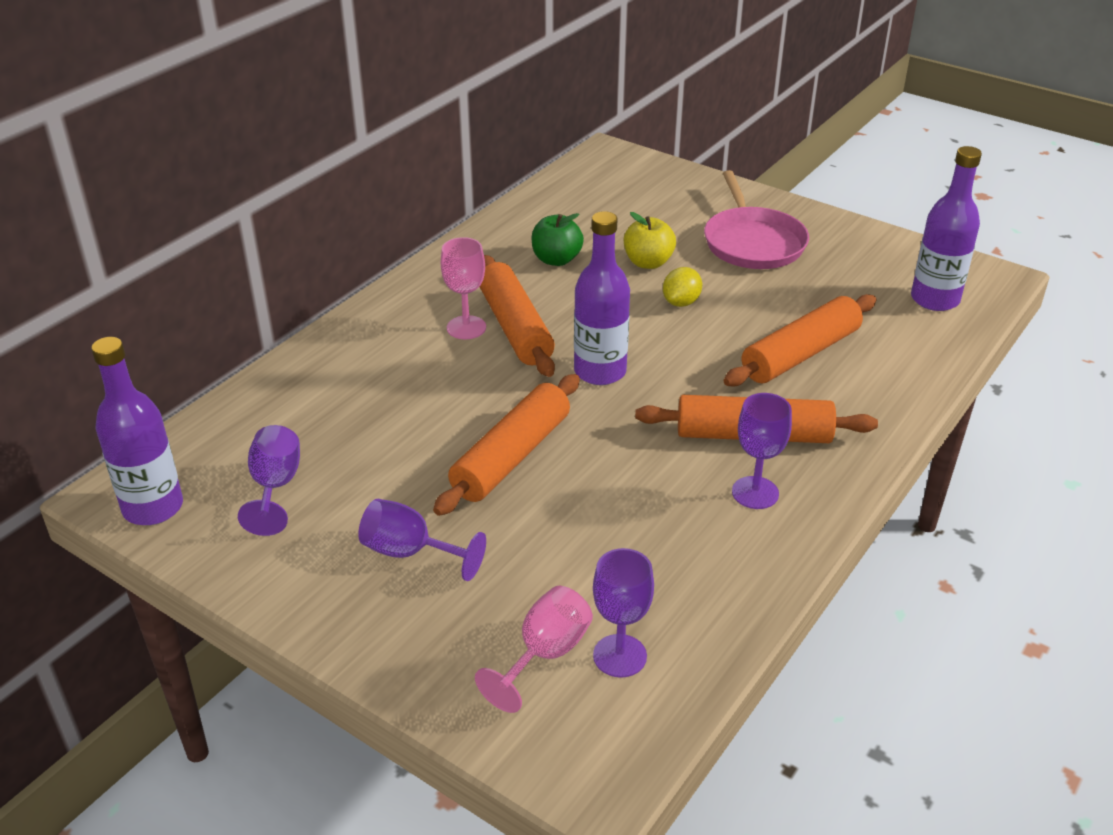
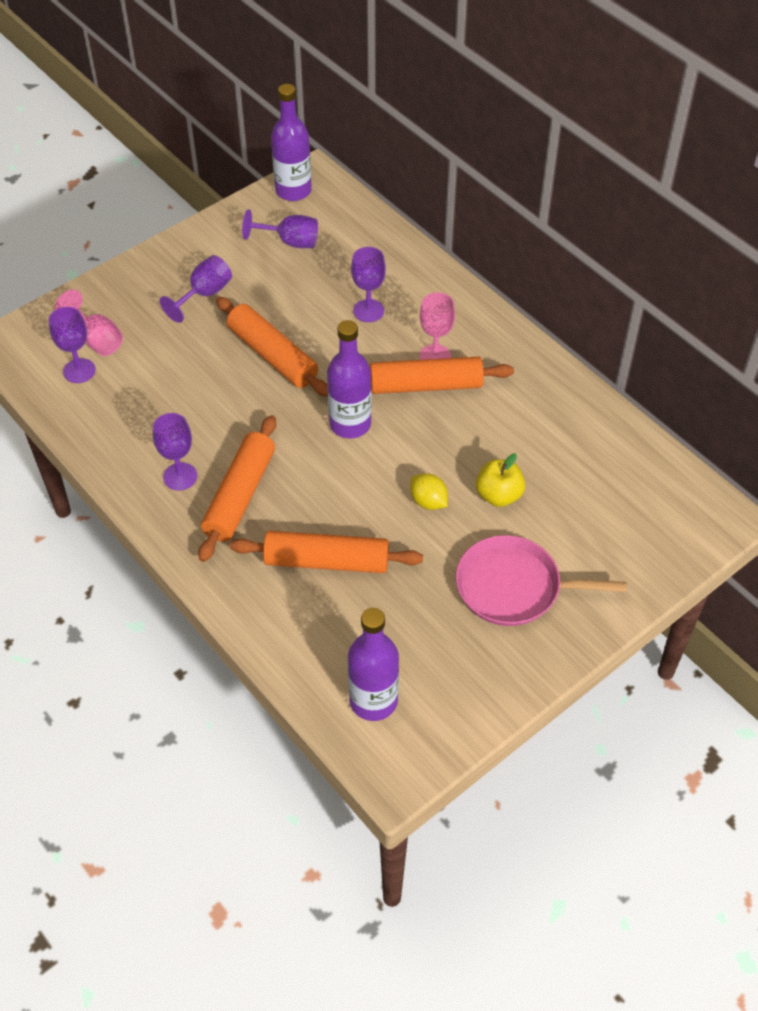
camera: 105 degrees right, 15 degrees up
green apple [532,213,584,266] -> none
orange rolling pin [724,294,876,387] -> orange rolling pin turned 60 degrees counterclockwise [230,531,423,573]
none -> purple goblet [351,247,386,322]

